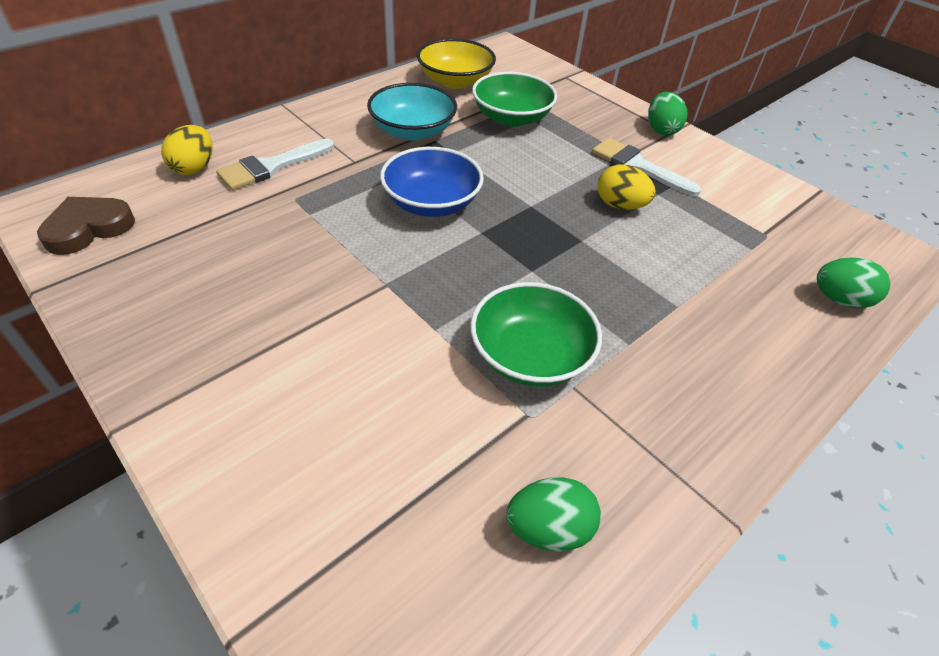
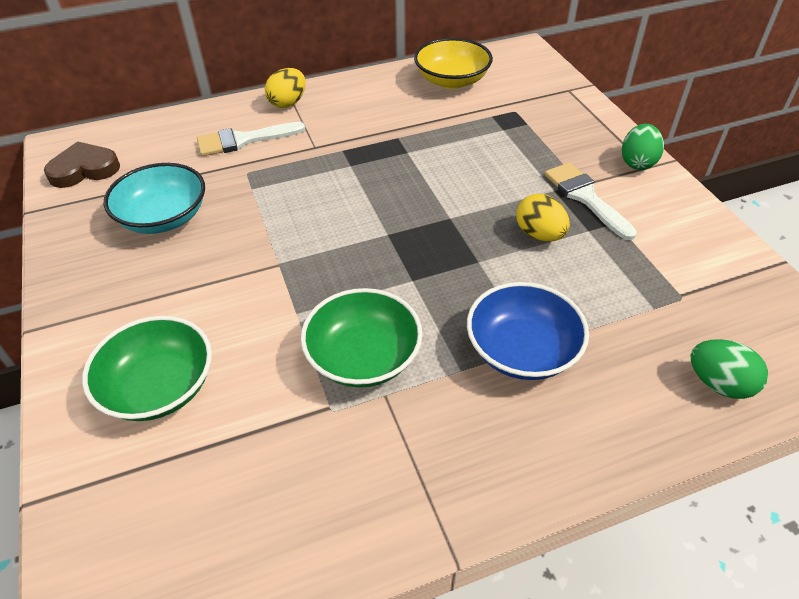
camera: 25 degrees right, 0 degrees up
yellow egg [161,125,213,175] -> yellow egg moved to [265,68,306,108]
turquoise bowl [367,83,457,141] -> turquoise bowl moved to [104,163,205,234]
blue bowl [380,147,484,217] -> blue bowl moved to [467,282,589,380]
green bowl [472,72,557,127] -> green bowl moved to [82,316,212,421]
green egg [506,477,601,552] -> none

